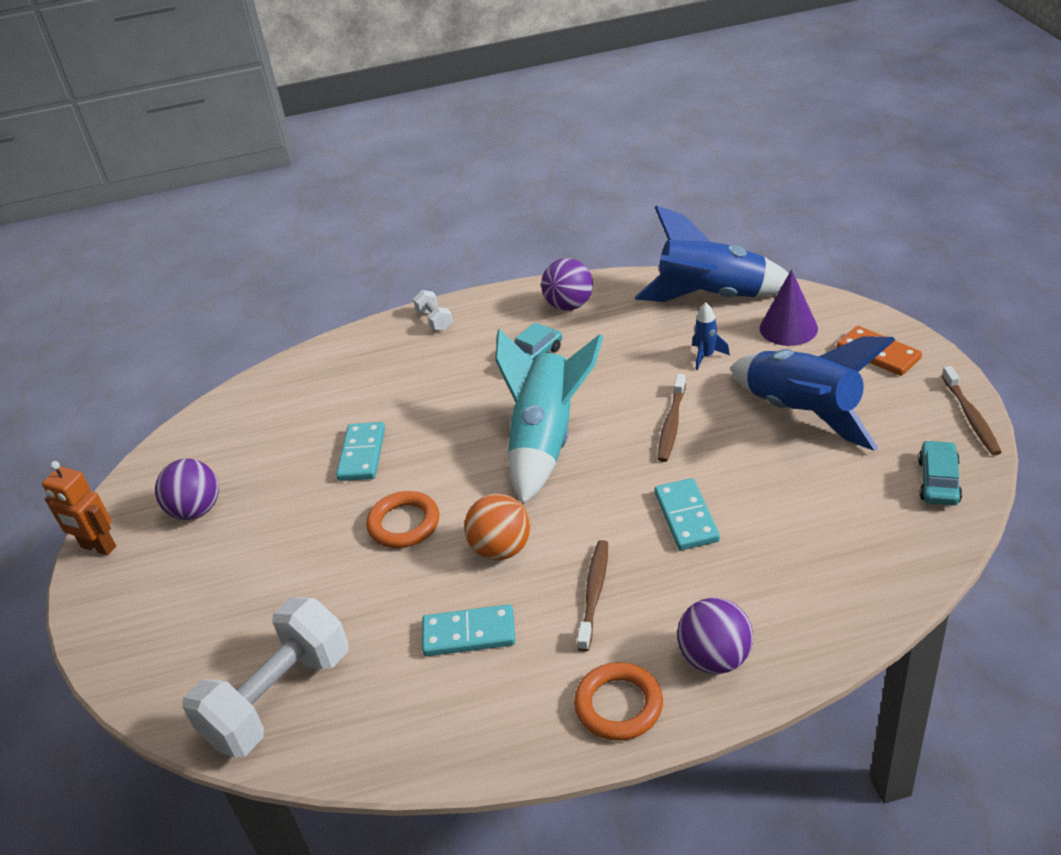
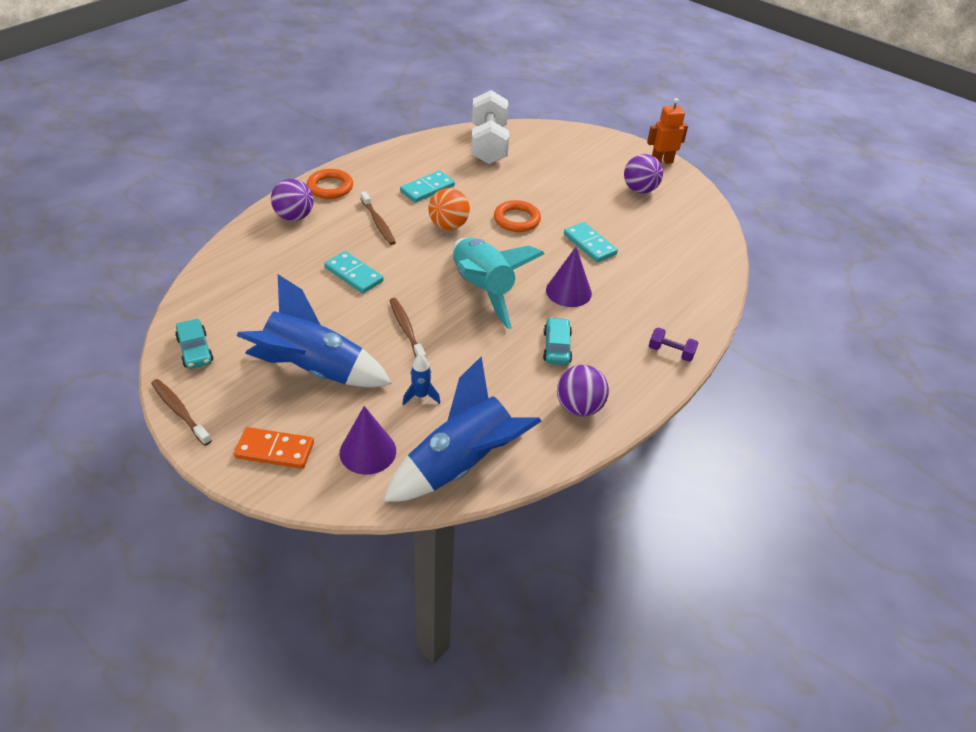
camera: 135 degrees right, 5 degrees up
white dumbbell [413,290,453,331] -> purple dumbbell [649,327,698,362]
none -> purple cone [546,247,592,307]

